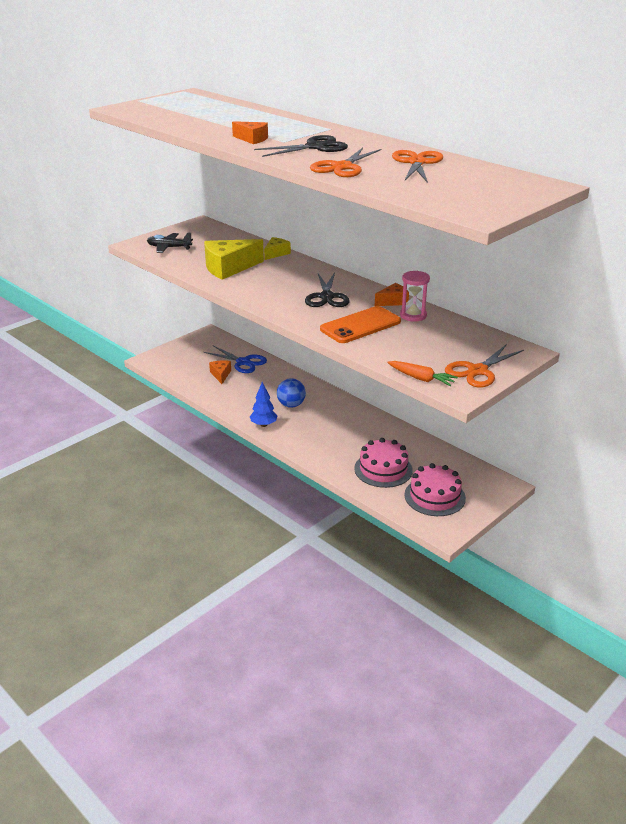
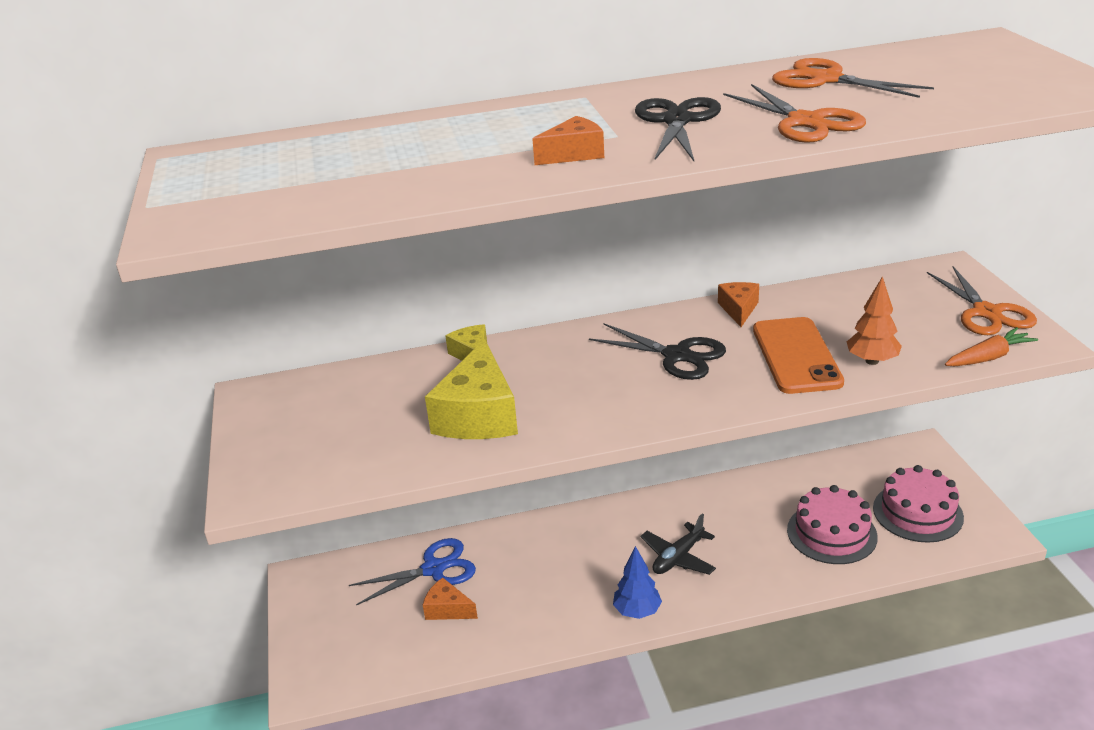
camera: 55 degrees left, 0 degrees up
black plane [147,233,193,253] -> black plane moved to [641,513,716,575]
blue ball [277,378,306,408] -> none
pink hourglass [400,271,430,322] -> none
none -> orange tree [847,276,902,365]

